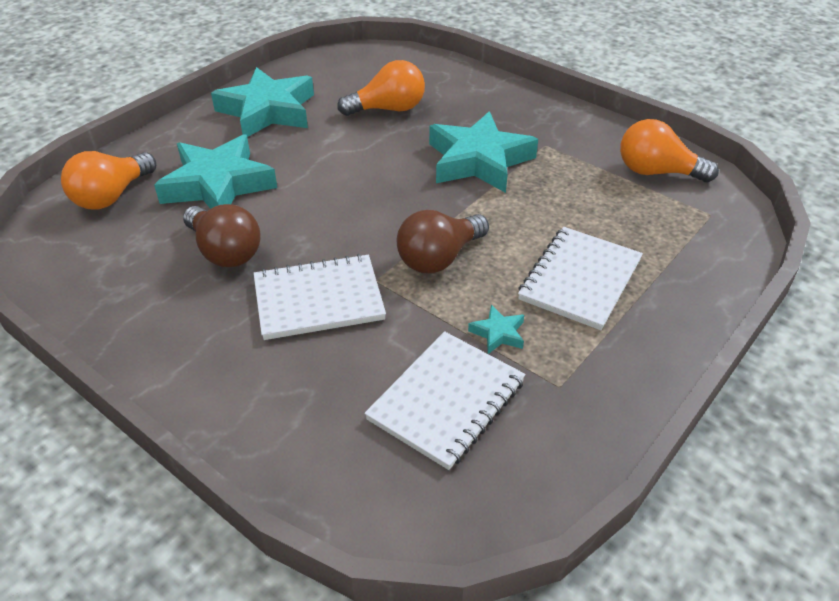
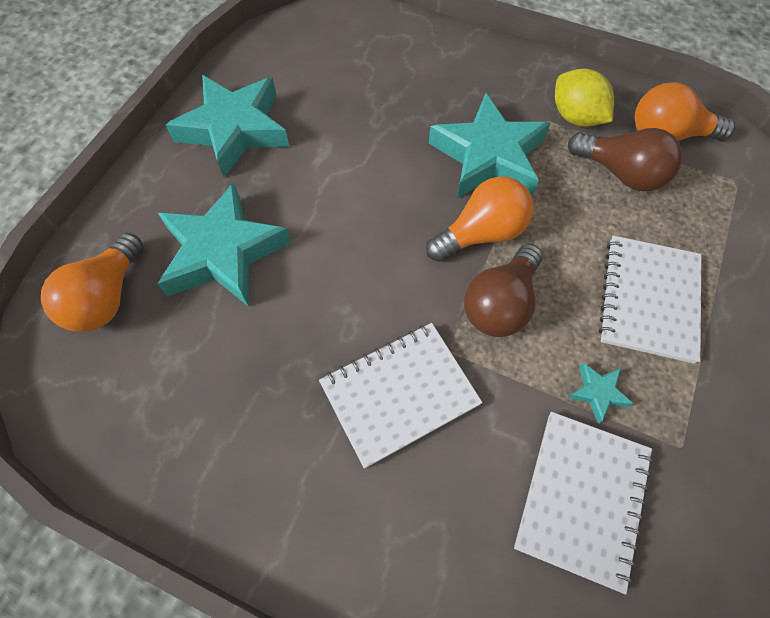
camera: 15 degrees left, 20 degrees up
brown light bulb [183,204,261,267] -> brown light bulb moved to [568,128,683,191]
orange light bulb [337,60,425,116] -> orange light bulb moved to [426,176,534,262]
none -> yellow lemon [555,69,614,127]

